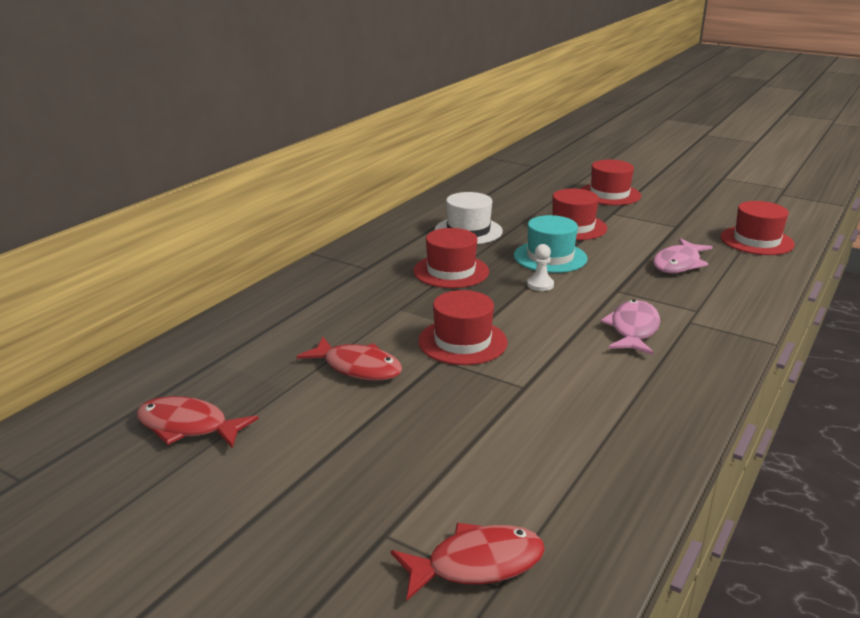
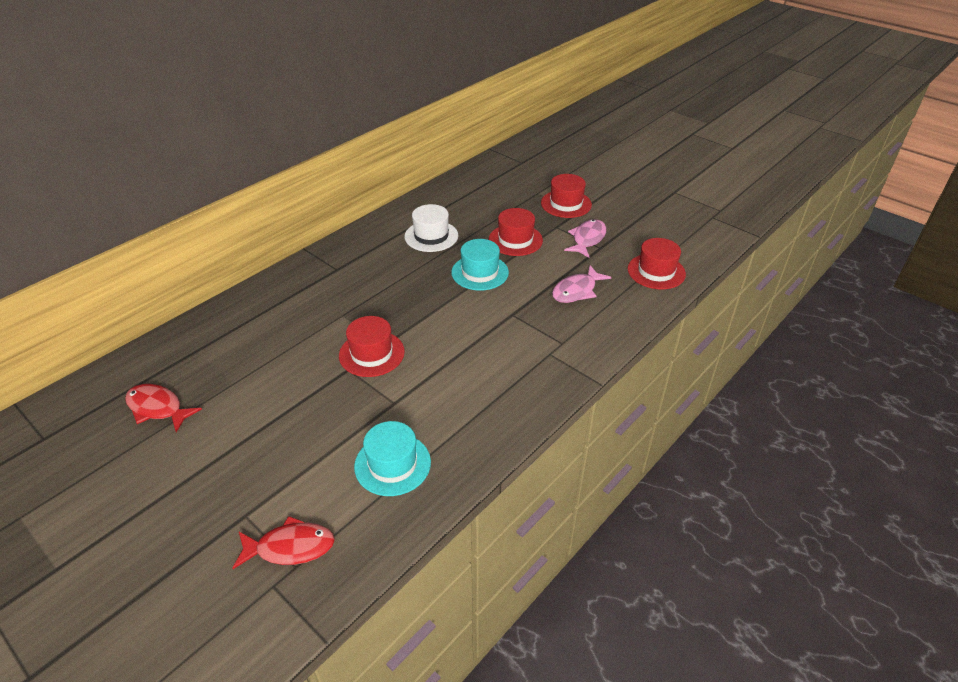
camera: 10 degrees right, 15 degrees up
red fish [296,337,402,381] -> none
red hat [413,228,489,288] -> none
white pawn [527,244,554,291] -> none
pink fish [600,300,660,355] -> pink fish moved to [564,219,607,258]
none -> turquoise hat [354,421,431,496]

